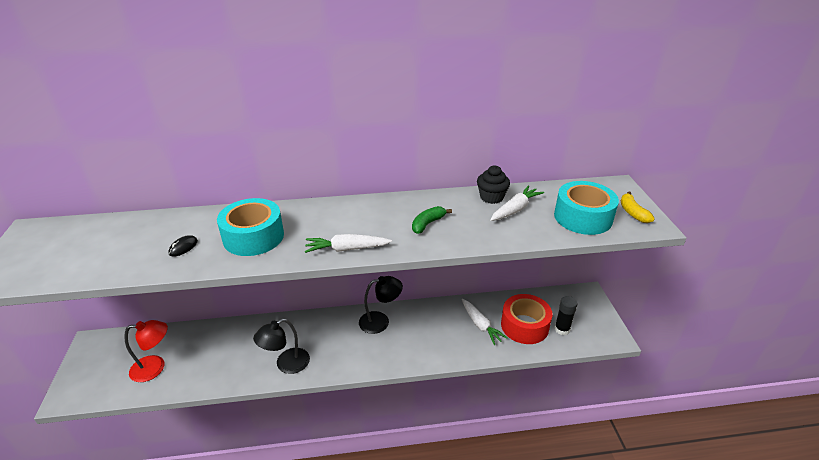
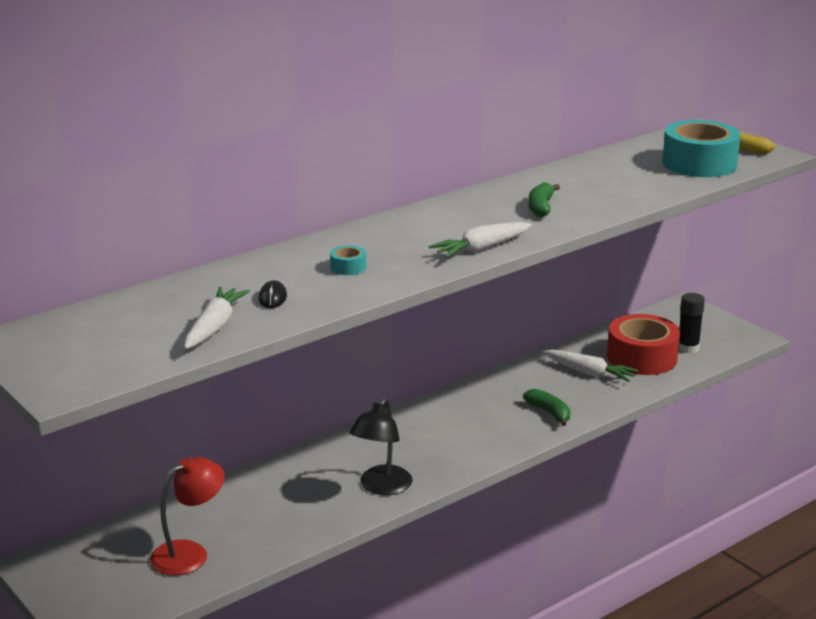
camera: 30 degrees left, 10 degrees down
turquoise tape [217,198,284,256] -> turquoise tape [330,245,366,275], size x0.41
black lamp [359,276,403,334] -> none
black cupcake [477,165,510,204] -> none
white carrot [490,185,544,221] -> white carrot moved to [184,287,250,349]
none -> green banana [523,389,570,426]

